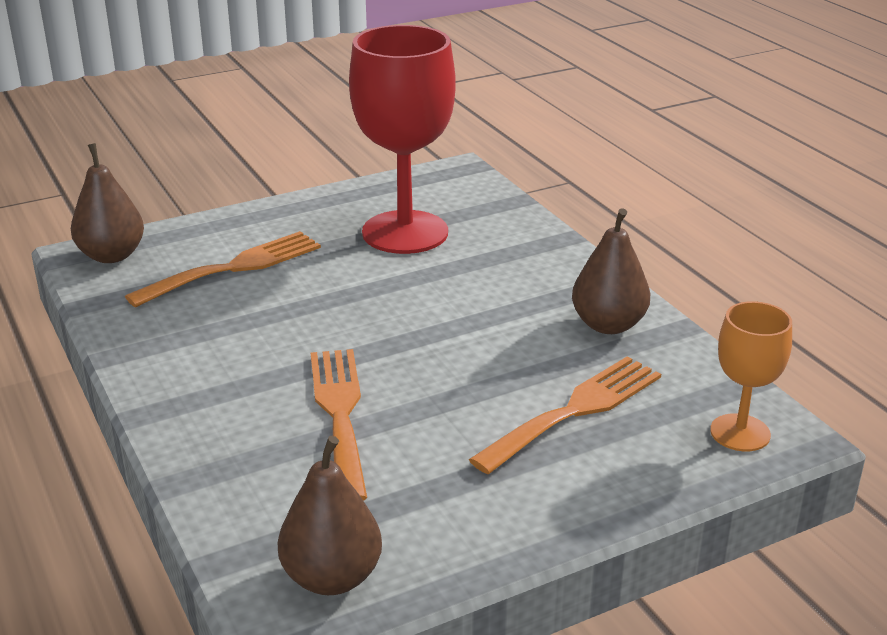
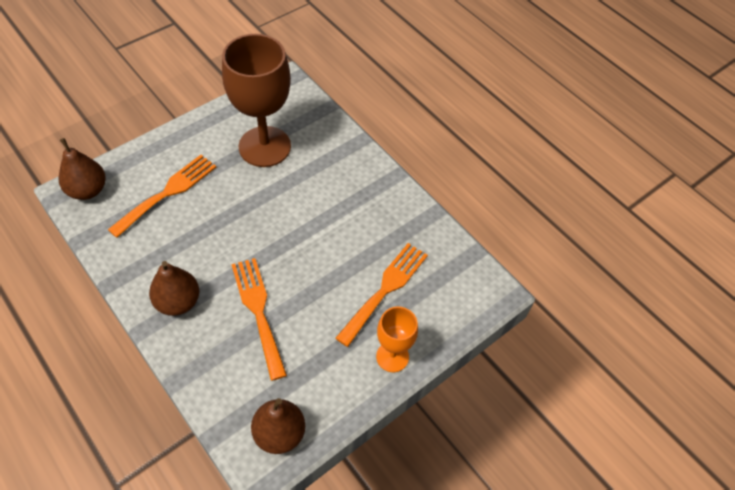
camera: 15 degrees left, 25 degrees up
red goblet [349,25,456,254] -> brown goblet [222,34,291,167]
brown pear [572,208,650,334] -> brown pear moved to [149,261,199,316]
orange goblet [710,301,792,451] -> orange goblet moved to [376,307,418,372]

